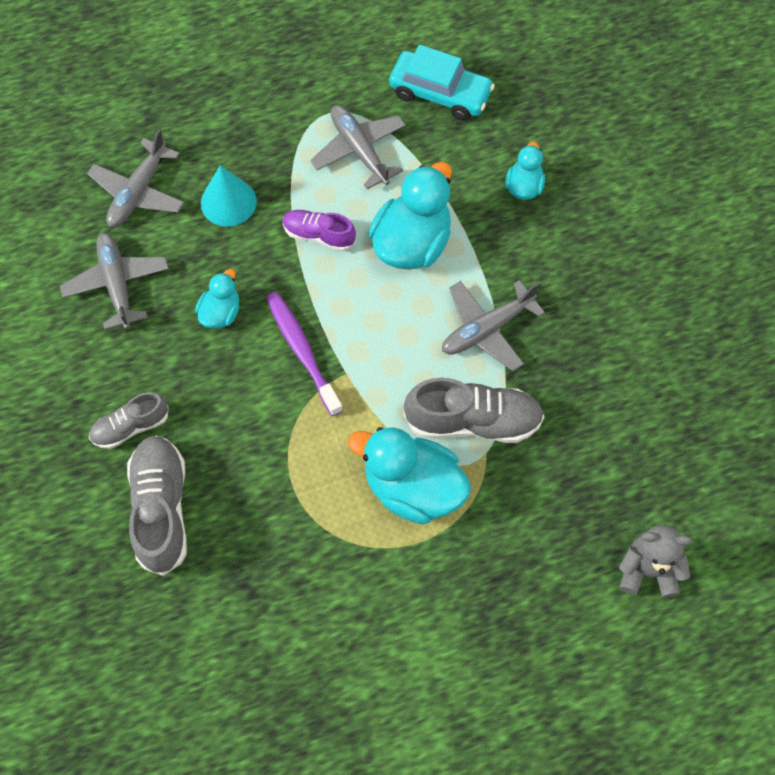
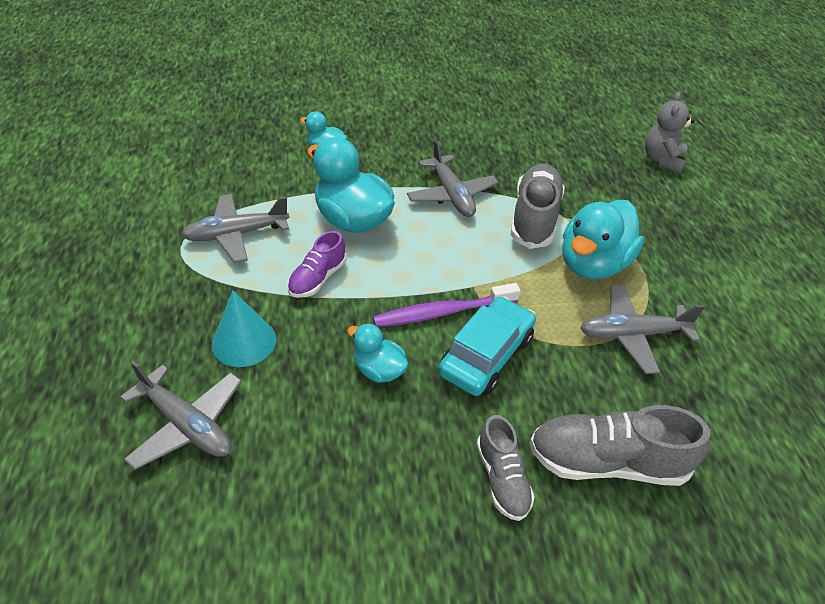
camera: 80 degrees left, 20 degrees down
grey plane [60,233,169,330] -> grey plane moved to [580,285,705,374]
turquoise car [389,45,495,121] -> turquoise car moved to [438,296,536,396]

